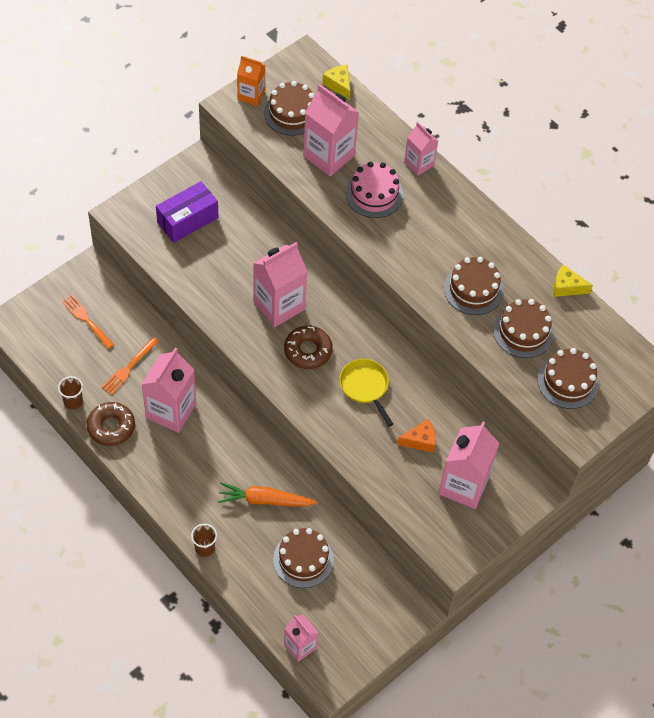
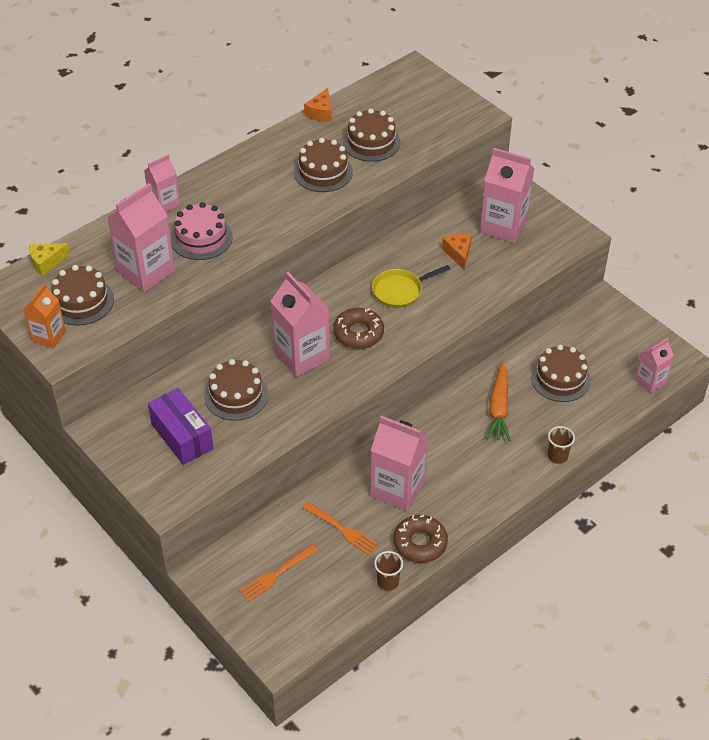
camera: 85 degrees left, 10 degrees down
brown cake [537,348,599,409] -> brown cake moved to [204,359,268,421]
yellow cheese [553,265,593,297] -> orange cheese [304,88,332,122]

